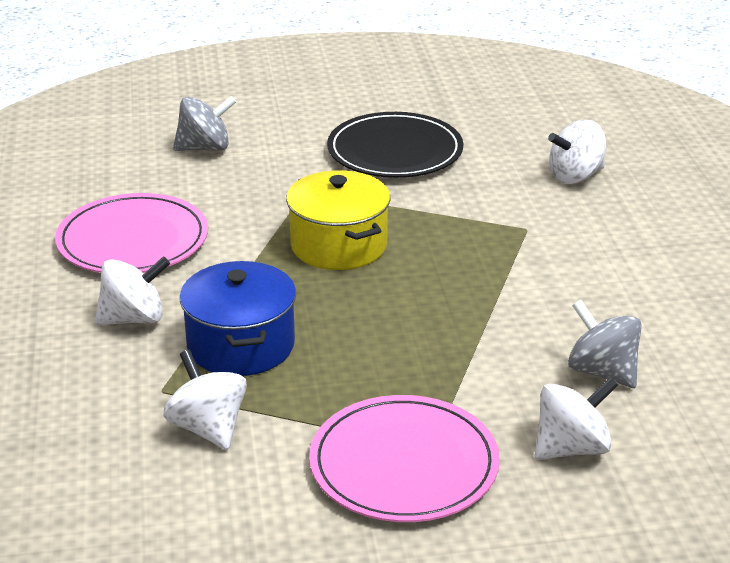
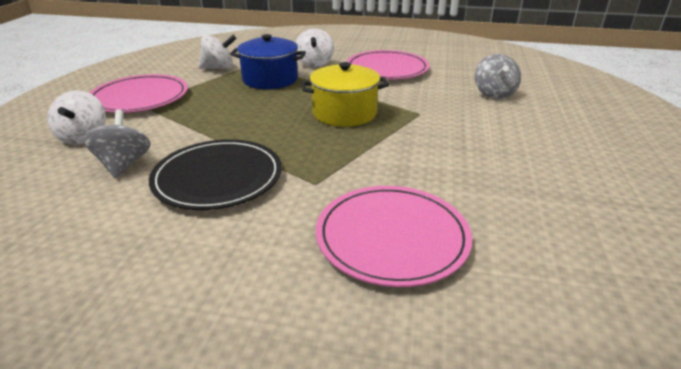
camera: 110 degrees right, 0 degrees up
black plate [327,112,463,178] -> black plate moved to [149,139,282,210]
white spinning top [548,120,606,184] -> pink plate [316,186,472,287]
grey spinning top [568,300,642,388] -> grey spinning top turned 75 degrees counterclockwise [83,109,151,178]

